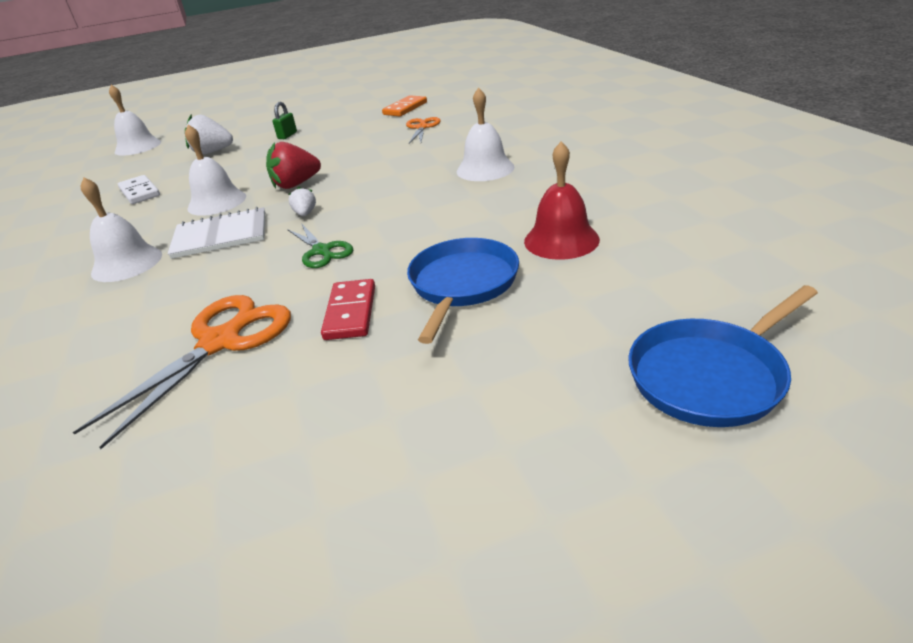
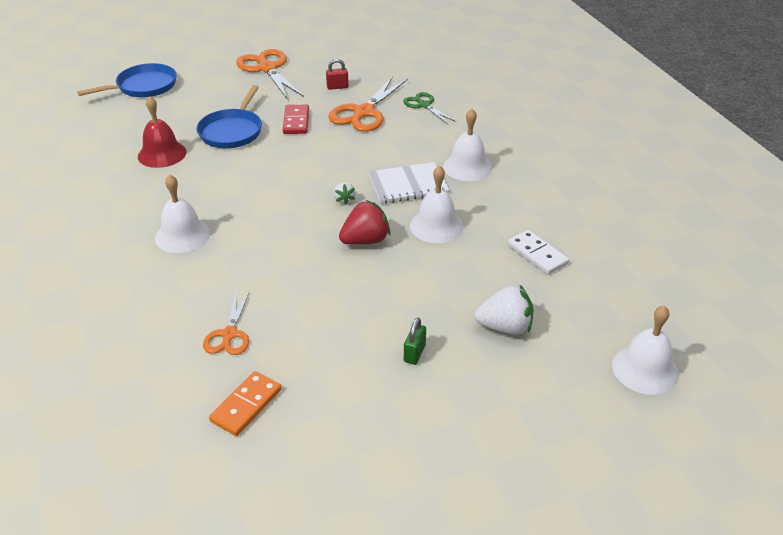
camera: 175 degrees right, 5 degrees up
green scissors [287,223,353,268] -> green scissors moved to [403,92,457,124]
none -> orange scissors [236,49,304,99]
none -> red padlock [326,59,349,90]

